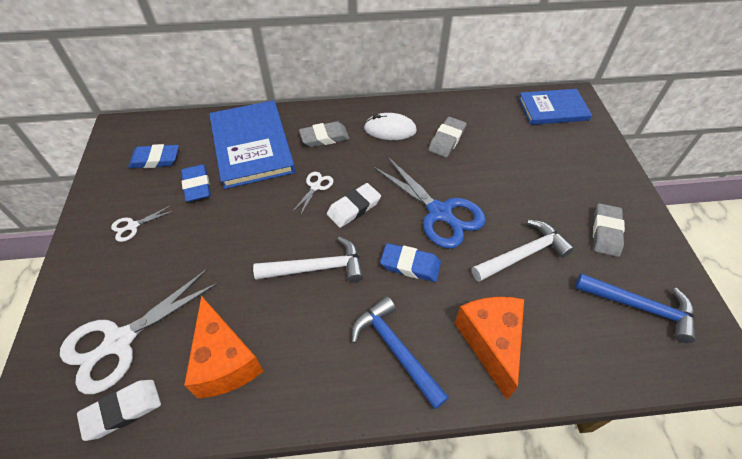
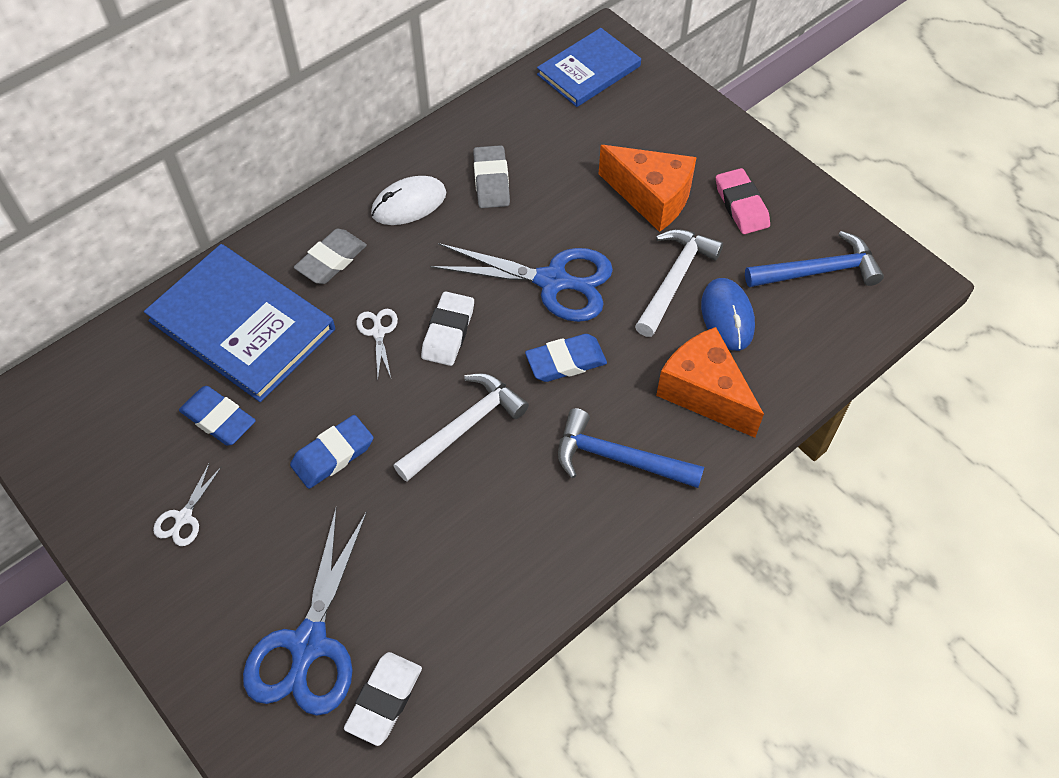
camera: 35 degrees left, 5 degrees up
white scissors [60,269,219,394] -> blue scissors [243,507,367,716]
blue eraser [128,144,179,168] -> blue eraser moved to [290,415,373,489]
orange cheese [184,295,263,398] -> orange cheese moved to [599,145,697,232]
grey eraser [593,203,625,257] -> pink eraser [716,168,770,234]
none -> blue mouse [701,278,755,351]

